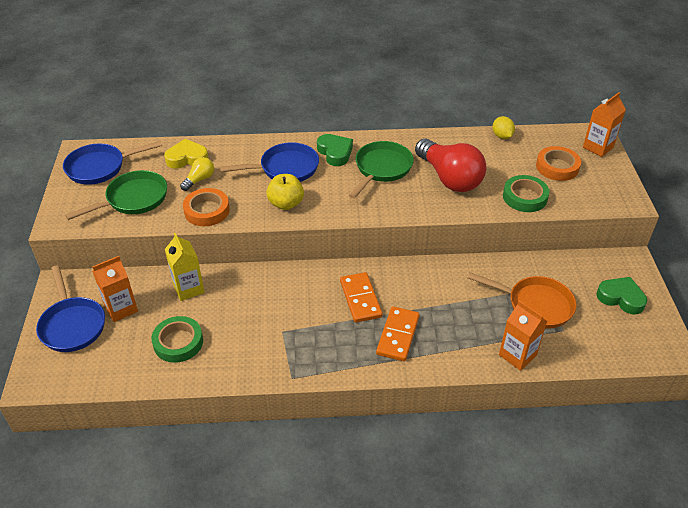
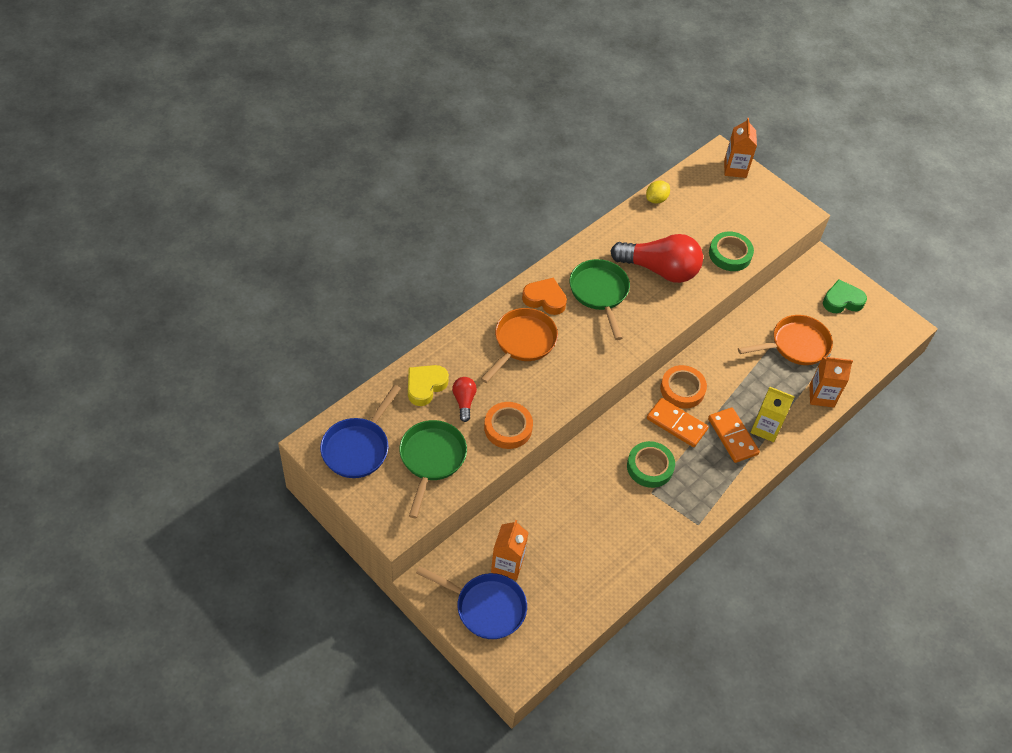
camera: 45 degrees left, 10 degrees up
green tape [151,316,203,363] -> green tape moved to [627,441,675,488]
yellow carton [165,233,205,301] -> yellow carton moved to [750,387,795,442]
yellow light bulb [180,157,214,191] -> red light bulb [452,377,477,422]
blue pan [220,142,319,182] -> orange pan [481,308,558,383]
yellow apple [266,174,304,210] -> none
green heart [317,134,353,166] -> orange heart [522,278,567,315]
yellow lemon [493,116,515,139] -> yellow lemon turned 75 degrees counterclockwise [646,181,670,204]
orange tape [536,146,581,181] -> orange tape moved to [660,365,707,409]

